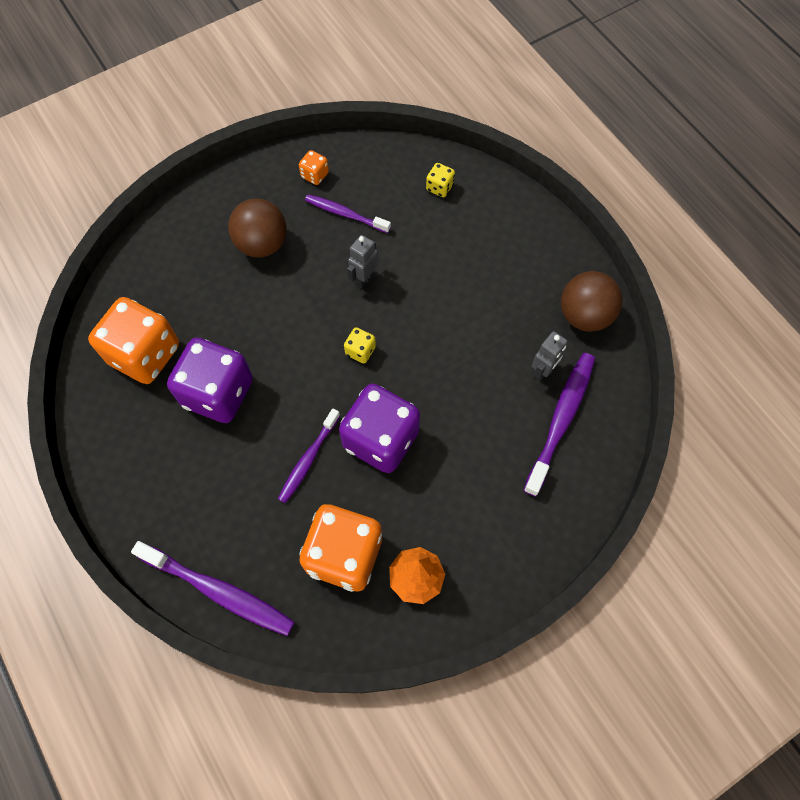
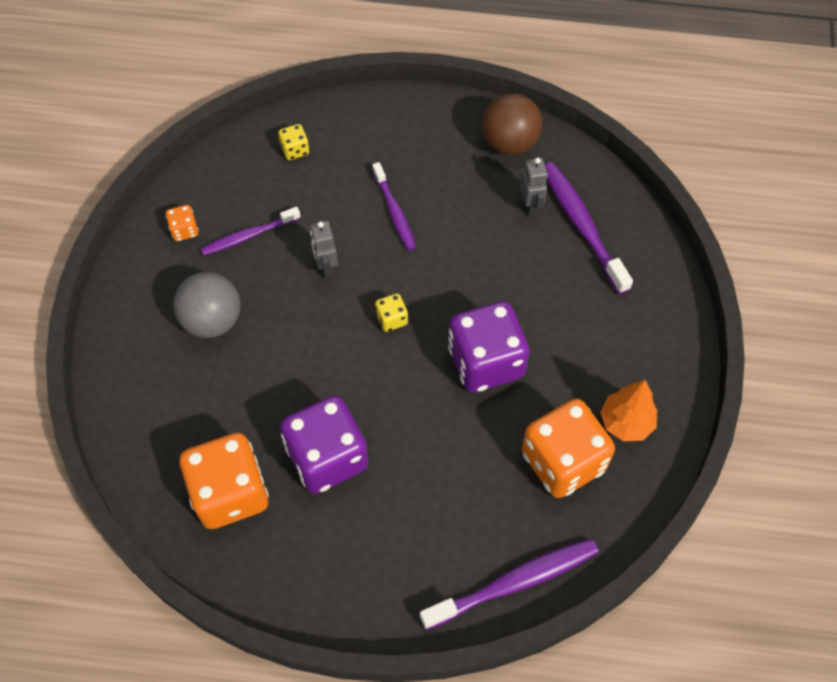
camera: 50 degrees left, 5 degrees down
brown ball [228,199,287,258] -> grey ball [173,272,240,338]
purple toothbrush [278,409,340,503] -> purple toothbrush moved to [372,162,416,251]

